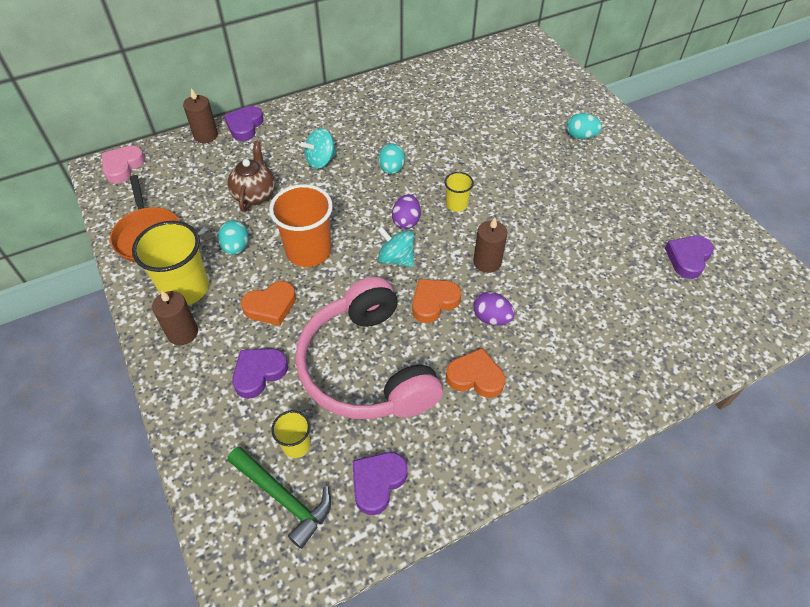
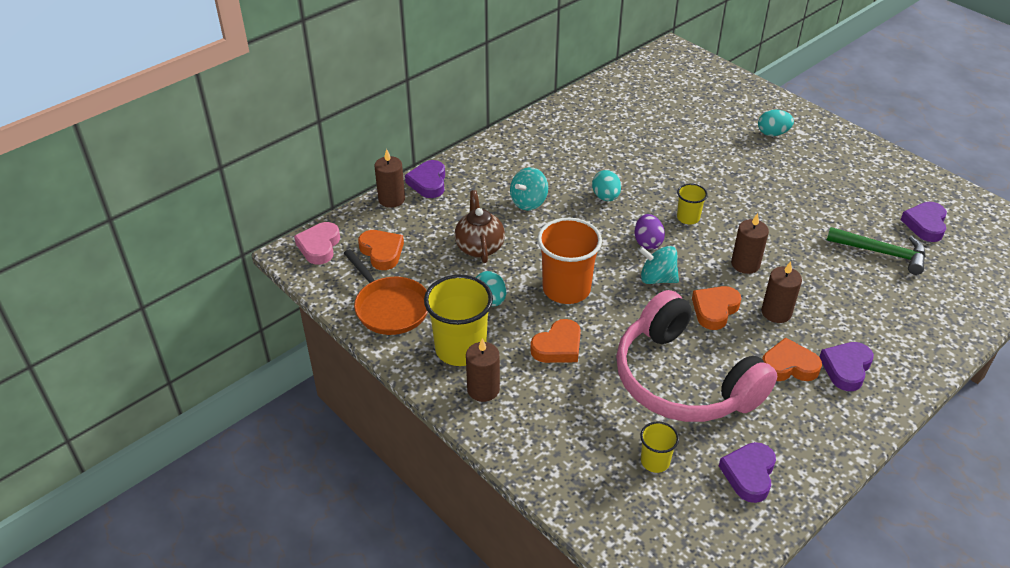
camera: 15 degrees left, 10 degrees down
green hammer [227,446,331,549] -> green hammer moved to [827,227,926,275]
purple heart [232,349,288,399] -> purple heart moved to [819,342,874,391]
purple egg [473,292,515,326] -> brown candle [761,261,802,323]
none -> orange heart [358,230,404,270]

